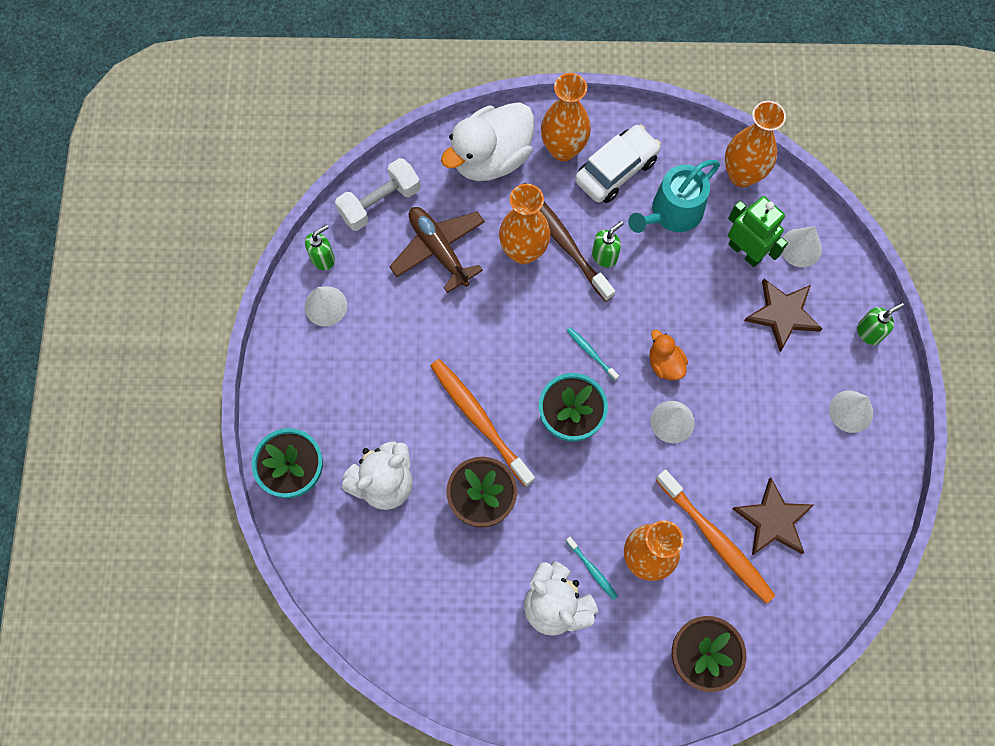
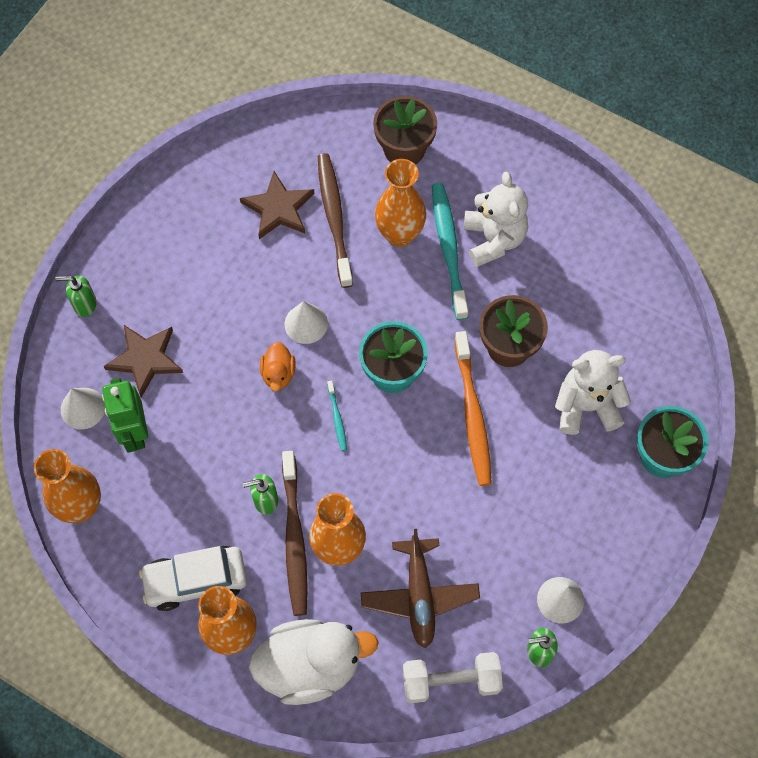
camera: 150 degrees left, 5 degrees down
turquoise toothbrush [566,537,618,600] -> turquoise toothbrush [432,183,468,320], size x2.17
turquoise watering can [628,160,720,233] -> none
orange toothbrush [656,470,776,604] -> brown toothbrush [318,153,353,288]
white cone [829,391,873,433] -> none

